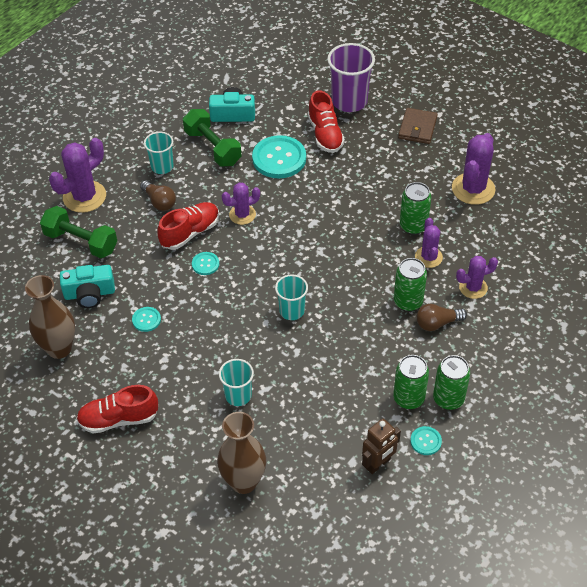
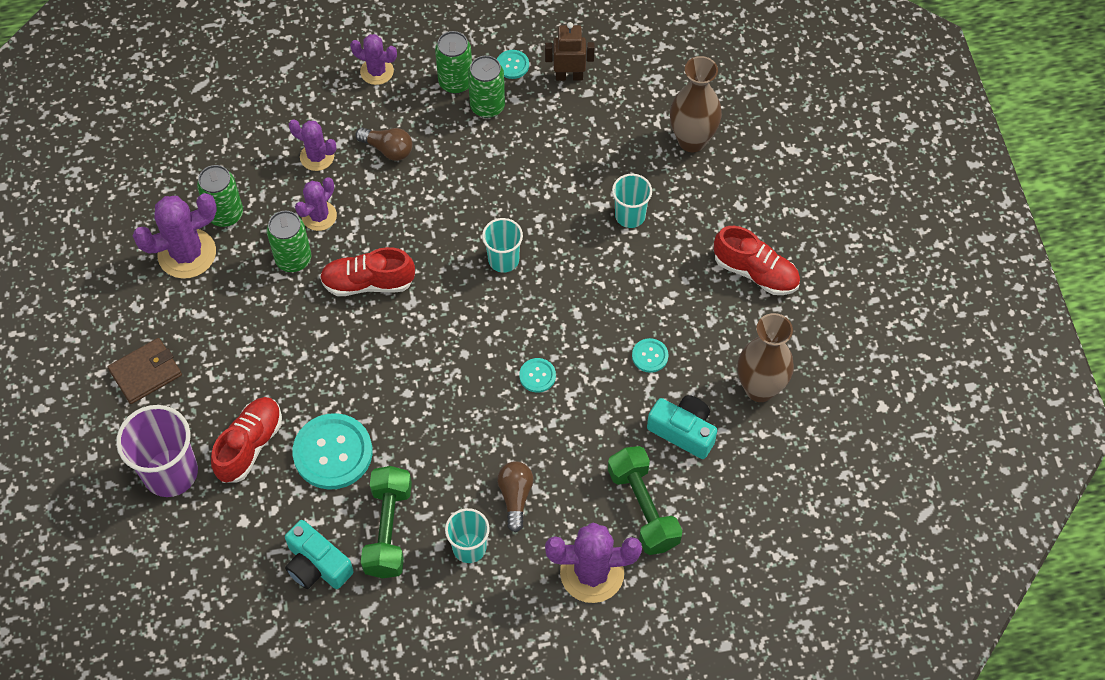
camera: 140 degrees left, 10 degrees up
red shoe [157,202,219,250] -> red shoe moved to [320,247,415,296]
purple cactus [222,183,260,225] -> purple cactus moved to [350,34,397,85]
green can [394,258,427,311] -> green can moved to [197,165,243,227]

